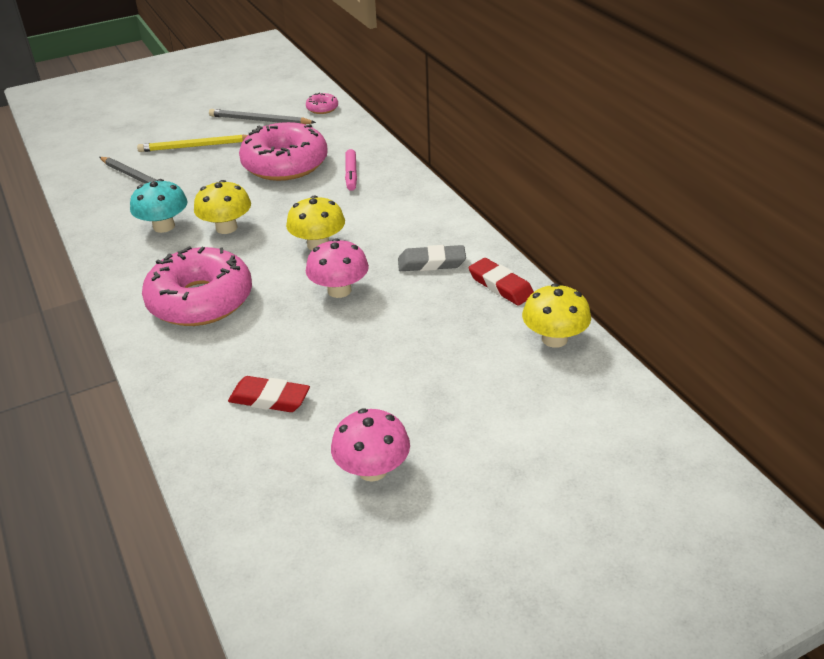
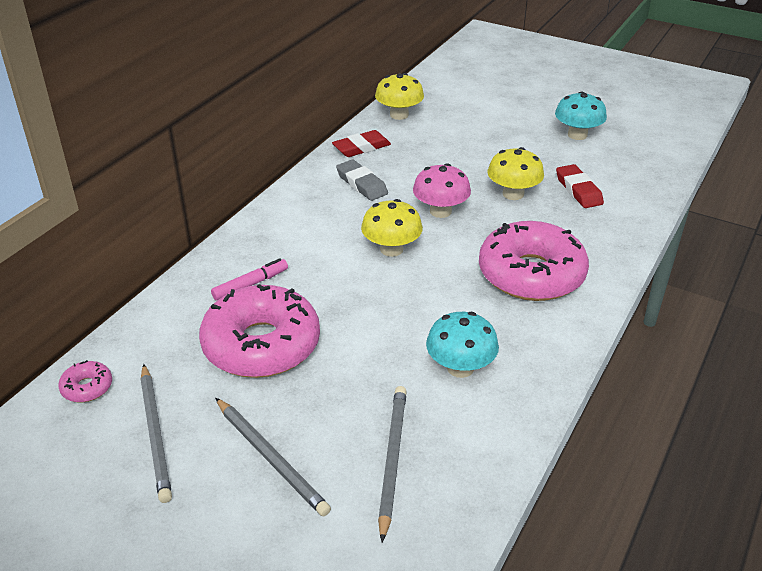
camera: 125 degrees left, 0 degrees up
yellow pencil [137,135,248,152] -> grey pencil [215,398,331,516]
yellow mushroom [194,180,251,234] -> yellow mushroom moved to [488,147,544,200]
pink mushroom [331,409,410,482] -> turquoise mushroom [555,91,607,140]
red eraser [469,258,534,306] -> red eraser turned 45 degrees clockwise [332,130,391,157]

